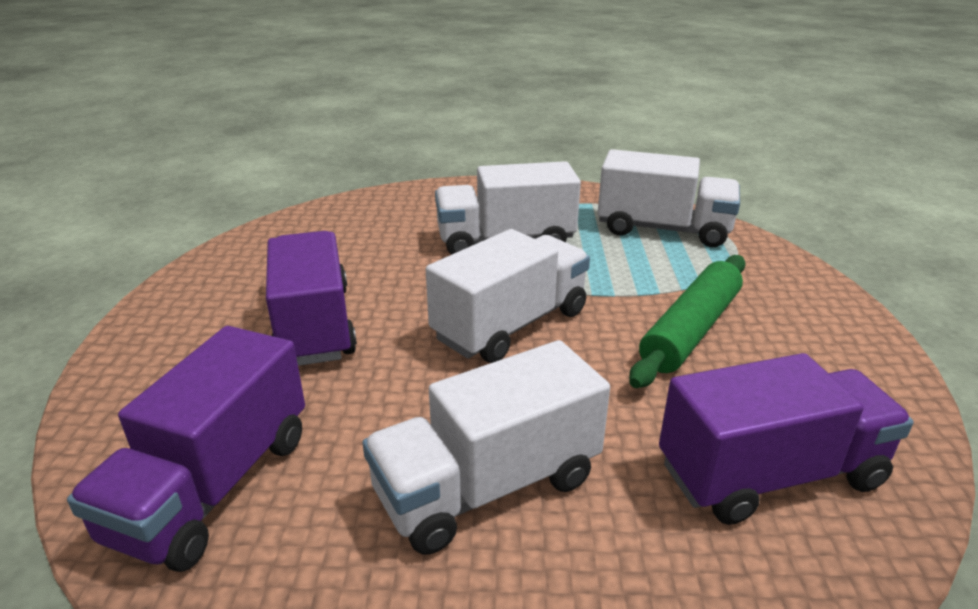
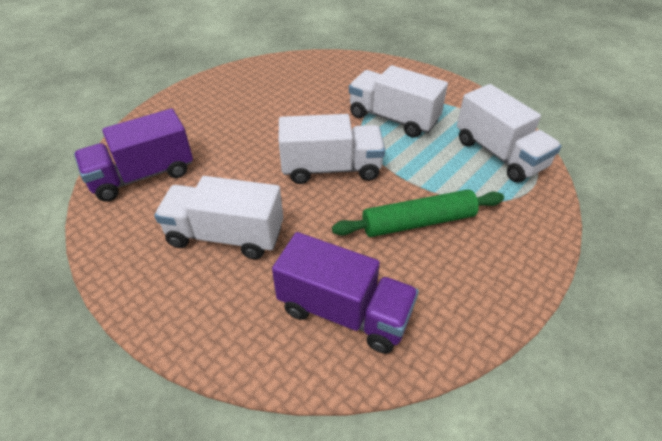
camera: 40 degrees right, 15 degrees up
purple truck [266,231,357,366] -> none

